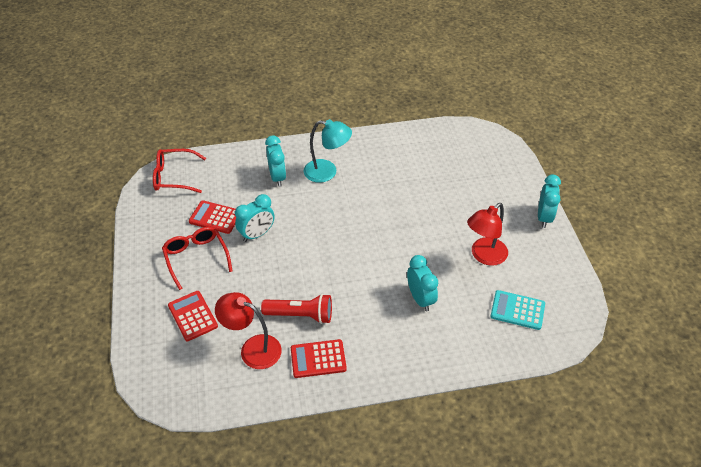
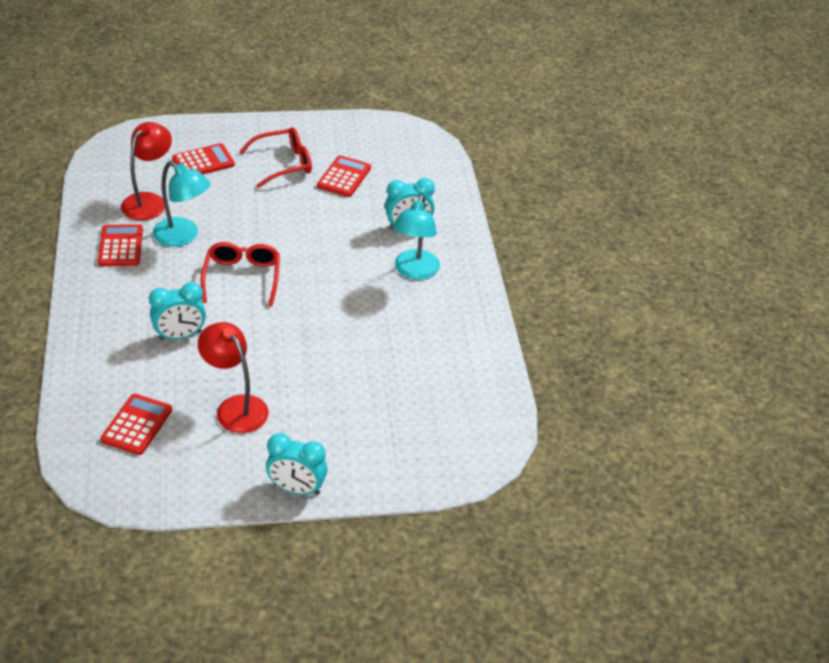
camera: 90 degrees right, 5 degrees down
red glasses [153,149,206,193] -> red glasses moved to [201,242,280,307]
turquoise clock [235,194,275,242] -> none
red flashlight [261,294,332,324] -> turquoise lamp [153,161,210,247]
turquoise calculator [490,290,545,330] -> red calculator [101,394,172,455]

